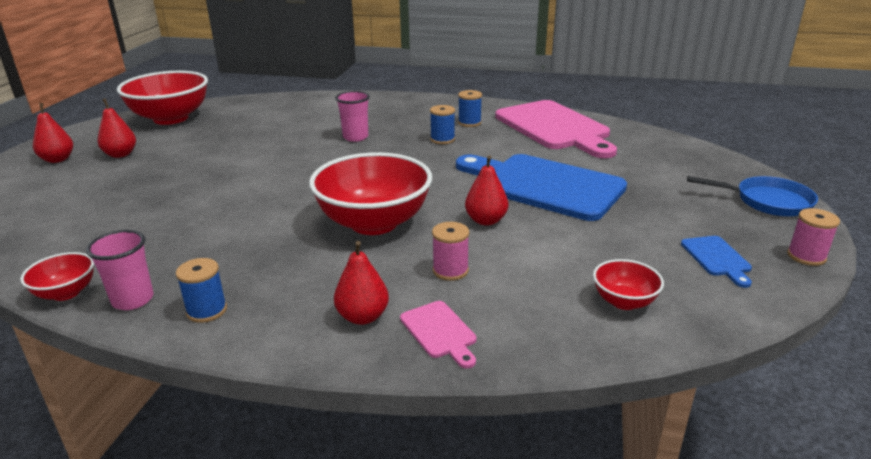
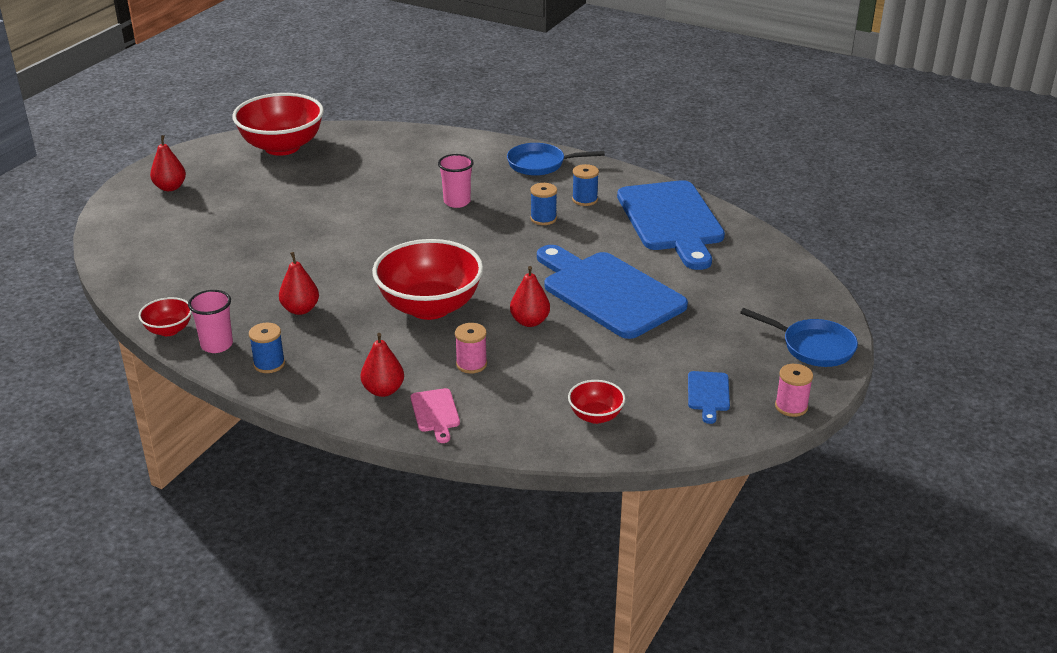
camera: 15 degrees right, 5 degrees up
red pear [98,98,136,158] -> red pear moved to [279,252,319,315]
pink cutting board [495,100,617,158] -> blue cutting board [617,180,725,270]
none -> blue pan [507,143,605,176]

